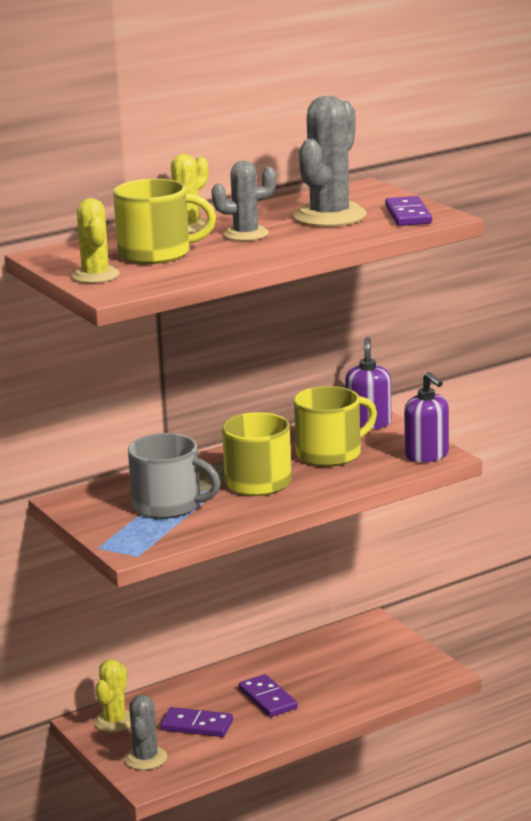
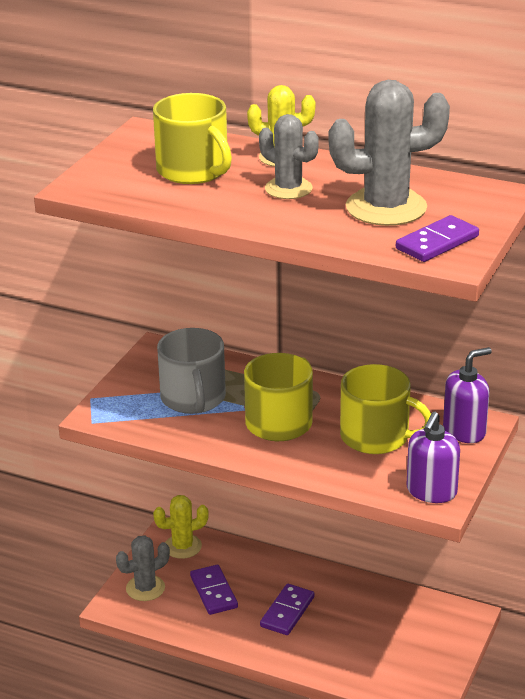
camera: 55 degrees right, 10 degrees up
yellow cactus [72,198,120,283] -> none

